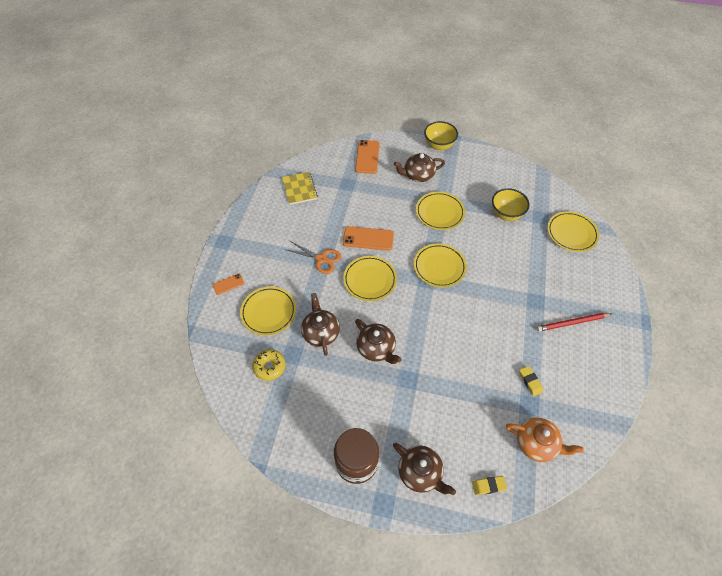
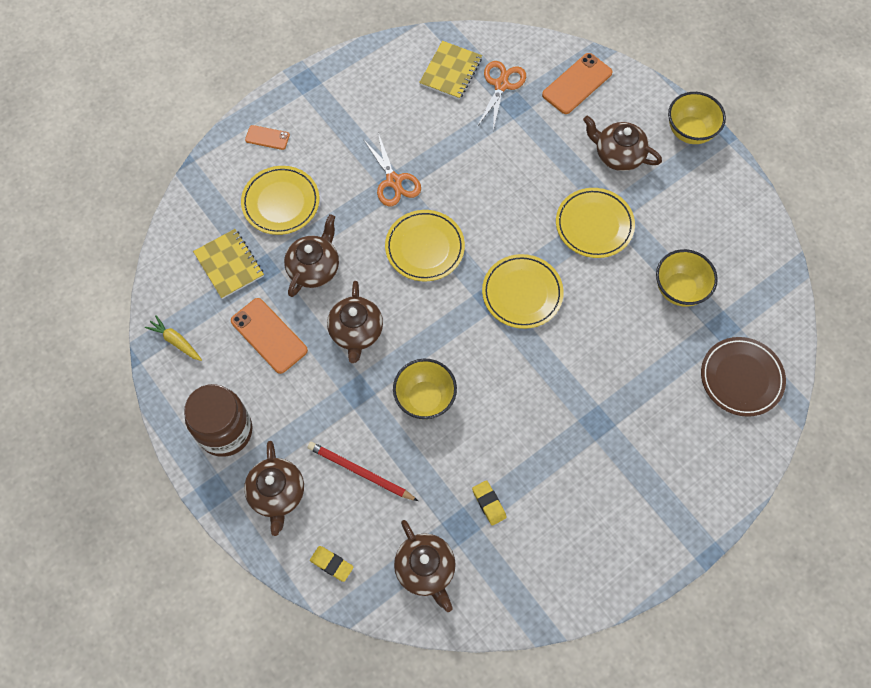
camera: 40 degrees right, 10 degrees up
yellow donut [252,349,286,381] -> yellow notebook [193,229,264,299]
orange phone [343,226,394,251] -> orange phone moved to [231,298,308,374]
orange teapot [506,417,584,462] -> brown teapot [394,520,456,612]
yellow eraser [519,366,543,396] -> yellow eraser turned 45 degrees counterclockwise [472,480,507,526]
red pencil [537,313,612,331] -> red pencil moved to [308,442,418,501]
yellow plate [547,211,599,252] -> brown plate [701,337,786,417]
none -> yellow carrot [145,315,202,361]
none -> yellow bowl [393,359,457,419]
none -> orange scissors [477,61,526,130]

